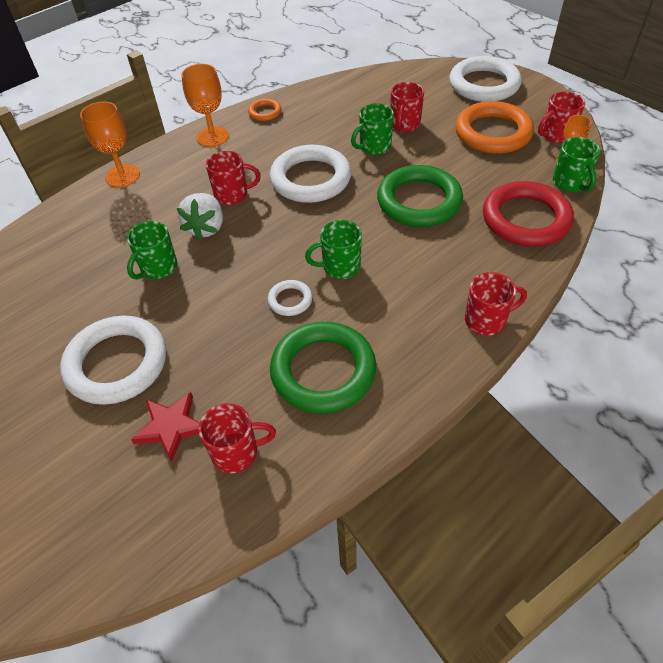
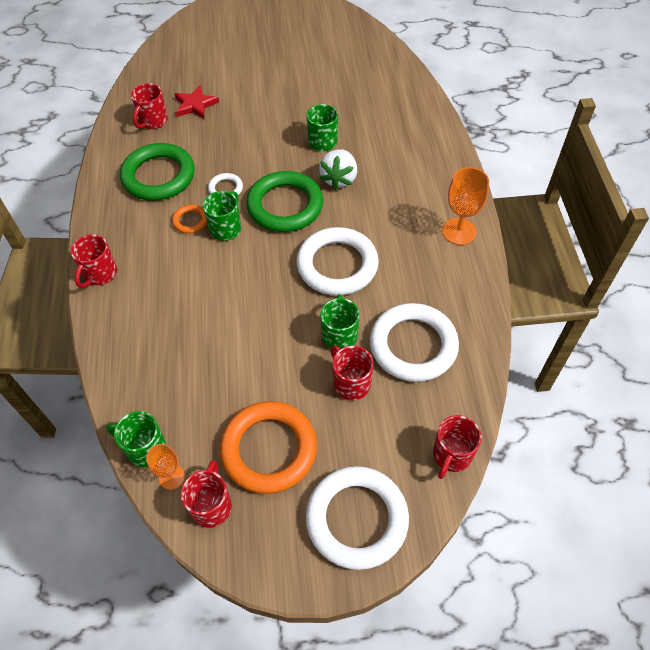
camera: 125 degrees right, 5 degrees up
white ring [60,316,166,405] -> white ring moved to [370,303,459,382]
orange goblet [80,101,140,187] -> none
white strawberry [177,193,223,241] -> white strawberry turned 120 degrees counterclockwise [319,149,357,190]
red mug [206,151,261,205] -> red mug moved to [433,415,482,479]
orange ring [248,99,282,121] -> orange ring moved to [172,205,207,234]
green ring [377,165,463,227] -> green ring moved to [246,171,323,232]
red ring [483,181,574,247] -> none

